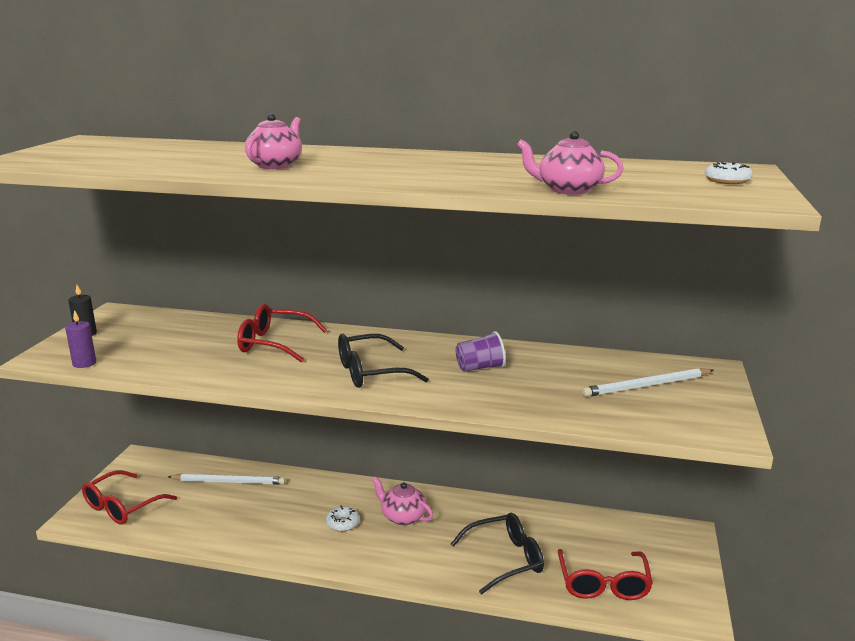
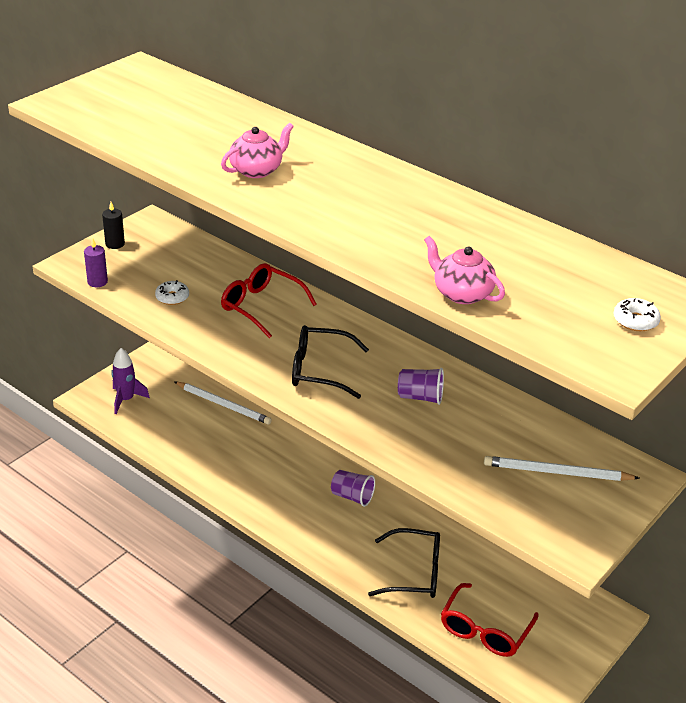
camera: 25 degrees right, 15 degrees up
red glasses [82,470,177,525] -> purple rocket [111,348,150,414]
white donut [326,505,359,532] -> white donut moved to [155,280,189,305]
pink teapot [372,476,433,525] -> purple cup [331,470,375,507]

